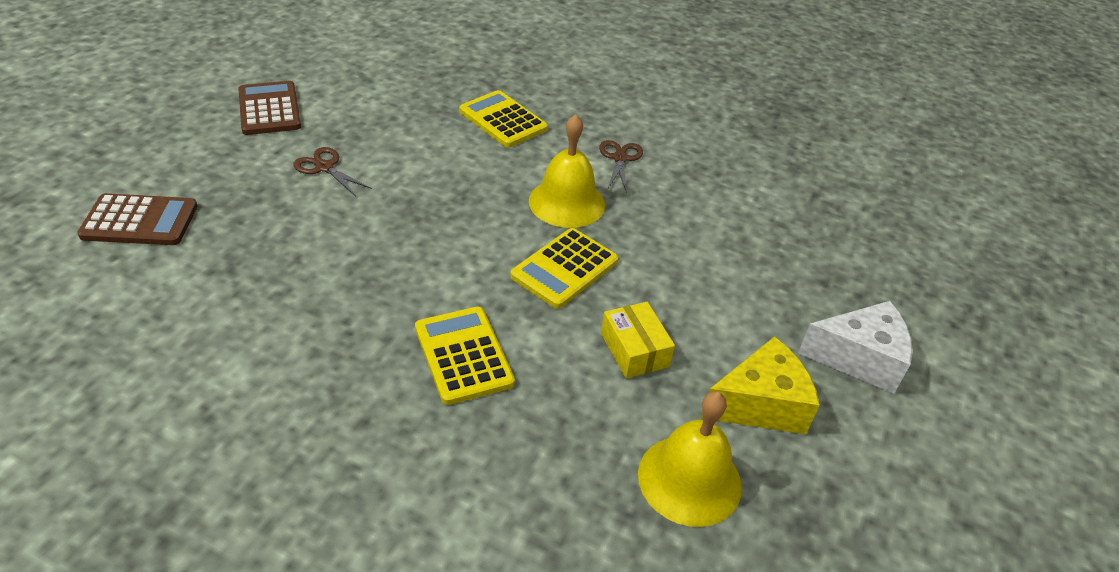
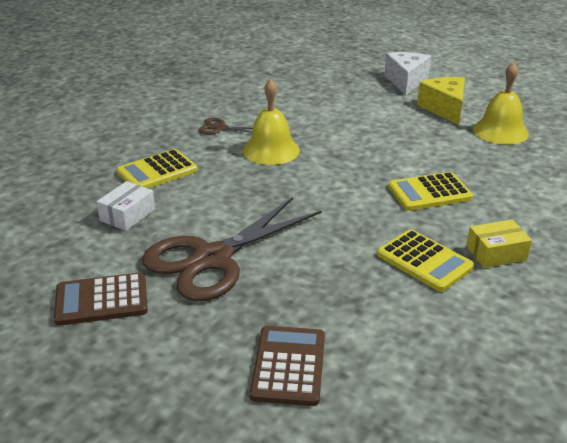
camera: 80 degrees left, 10 degrees down
brown scissors [293,147,372,196] -> brown scissors [142,197,322,301], size x2.40
yellow calculator [510,228,618,309] -> yellow calculator moved to [377,229,474,292]
yellow box [601,302,675,378] -> yellow box moved to [466,219,532,268]
none -> white box [97,181,155,231]

